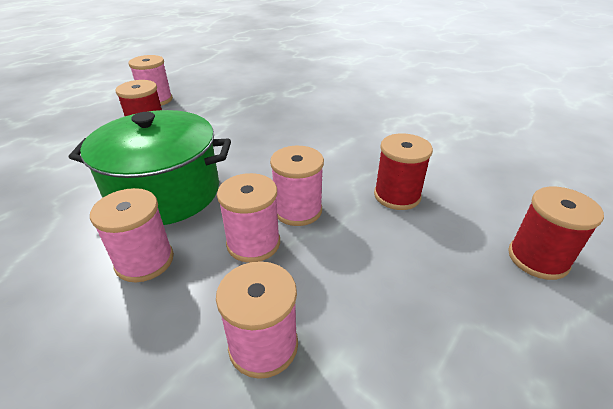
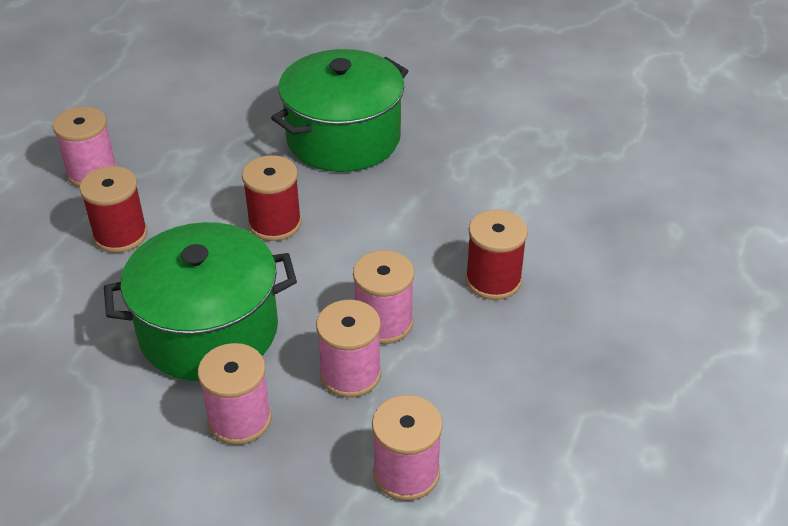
camera: 15 degrees left, 5 degrees up
red spool [508,187,604,280] -> red spool moved to [242,155,302,241]
none -> green pot [271,49,408,172]

